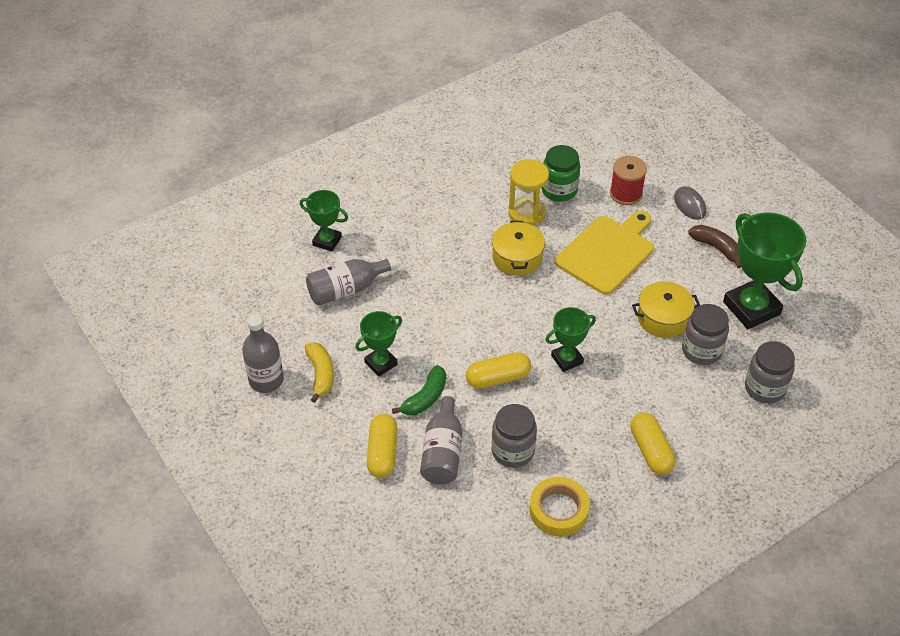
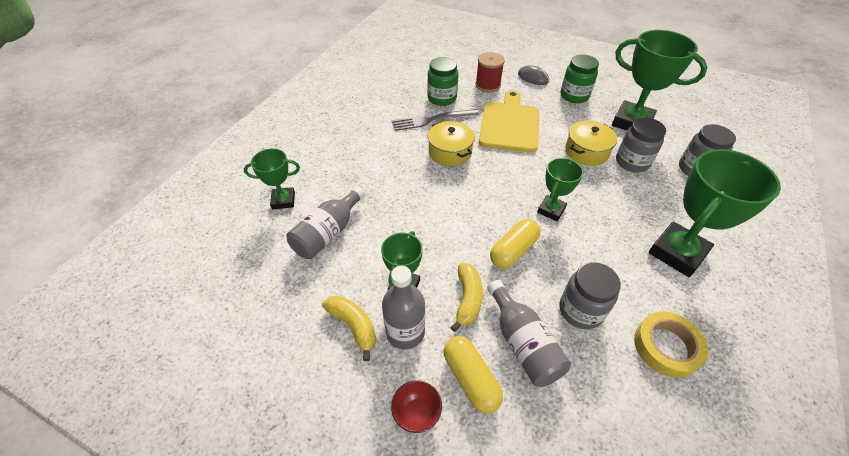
camera: 30 degrees left, 0 degrees up
grey bottle [242,314,284,393] -> grey bottle moved to [382,266,425,349]
green banana [392,365,446,416] -> yellow banana [450,263,483,332]
yellow hourglass [508,159,549,226] -> grey fork [392,109,479,131]
yellow capsule [630,413,676,475] -> green trophy [649,149,781,277]
brown banana [688,225,741,268] -> green jar [561,55,599,103]
none -> red bowl [391,380,442,433]

